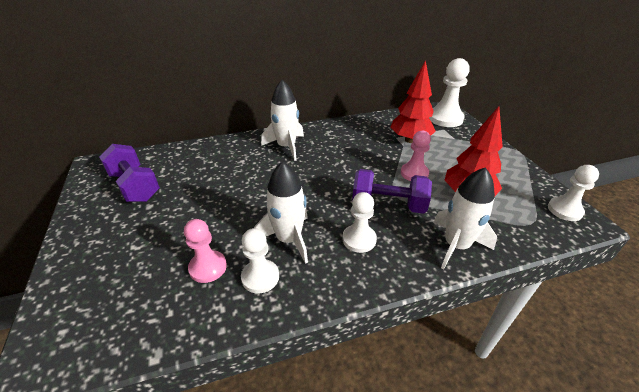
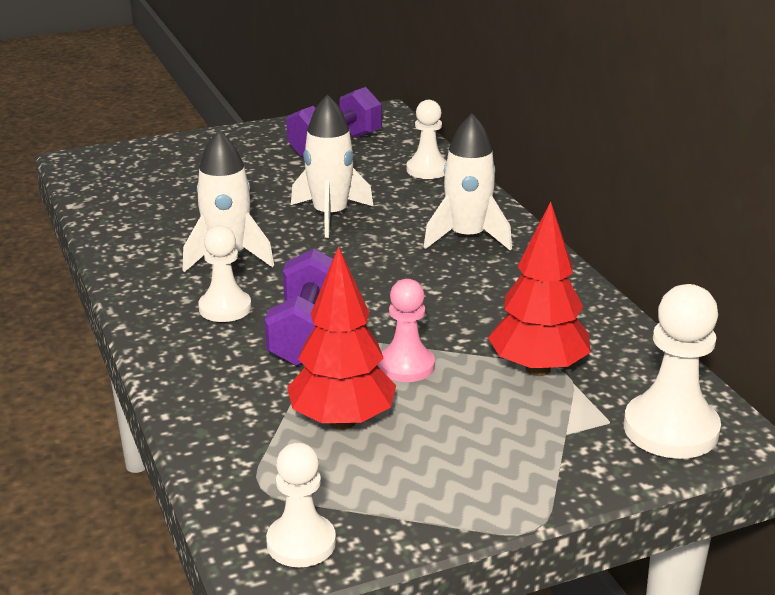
camera: 85 degrees right, 10 degrees down
pink pawn [184,219,227,283] -> none
white pawn [241,228,279,293] -> white pawn moved to [406,100,447,179]
white rocket [433,167,497,269] -> white rocket moved to [291,95,373,238]

